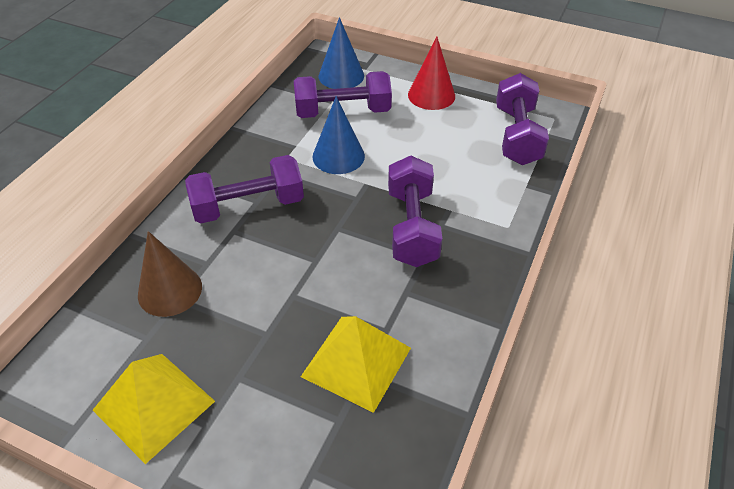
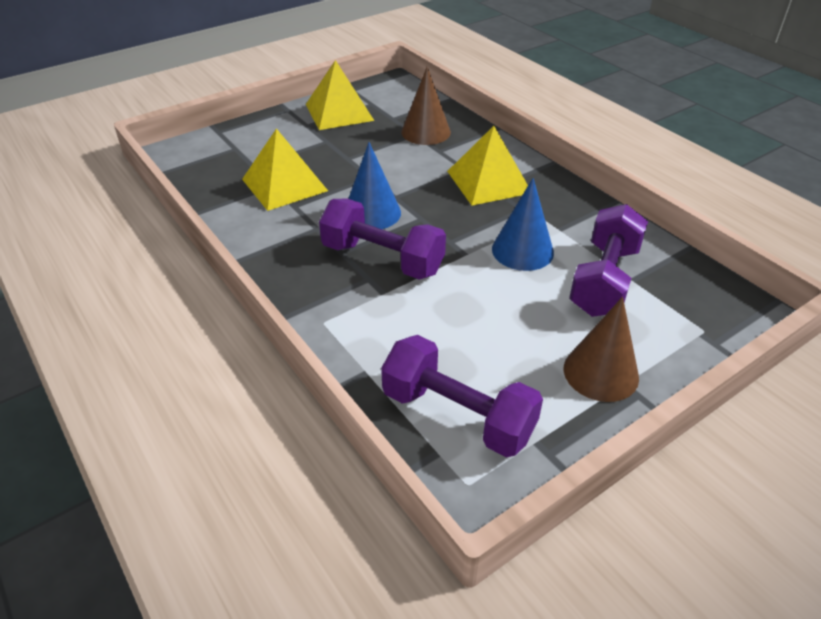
camera: 120 degrees right, 5 degrees down
purple dumbbell [185,155,304,224] -> yellow pyramid [447,126,528,206]
blue cone [319,17,364,89] -> blue cone moved to [348,142,401,229]
red cone [408,36,455,110] -> brown cone [564,297,639,402]

